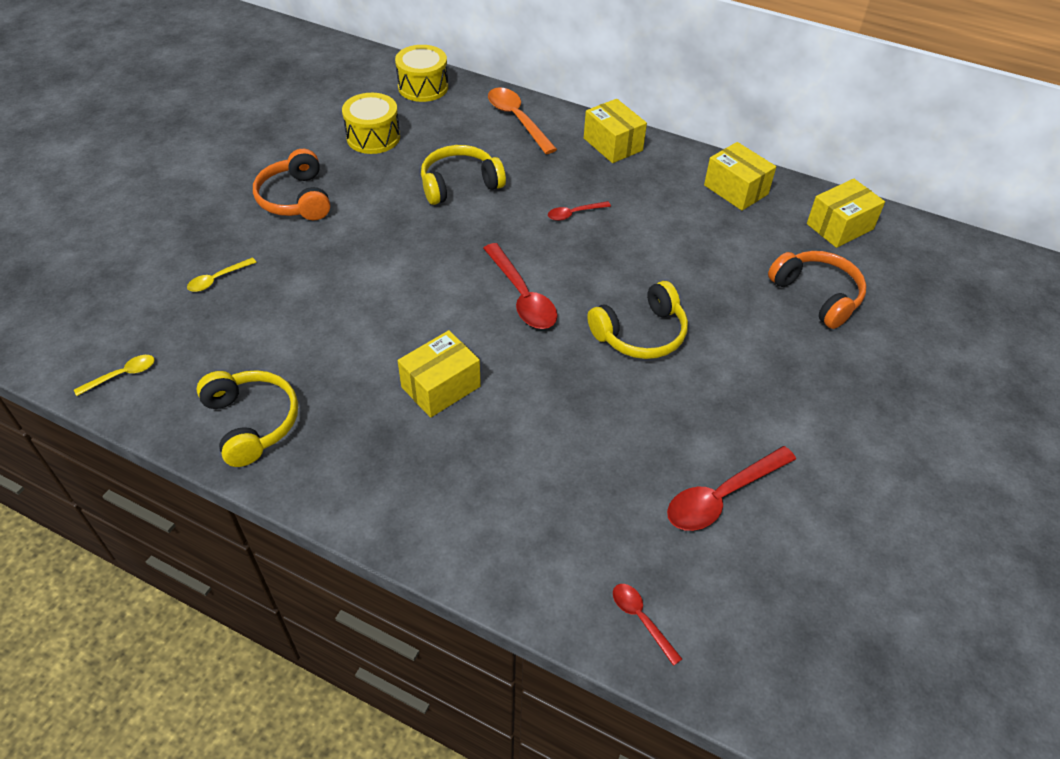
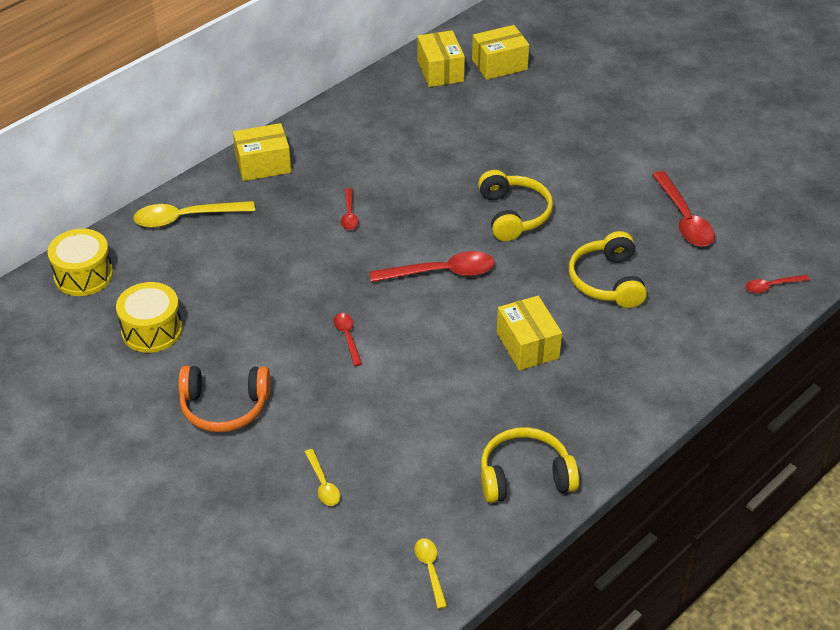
camera: 70 degrees left, 5 degrees down
yellow headphones [421,145,506,205] -> yellow headphones moved to [569,231,647,308]
orange spoon [488,87,557,154] -> yellow spoon [133,201,255,228]
yellow box [704,142,776,211] -> yellow box moved to [472,25,529,80]
orange headphones [768,251,866,329] -> none
none -> red spoon [334,313,362,366]

